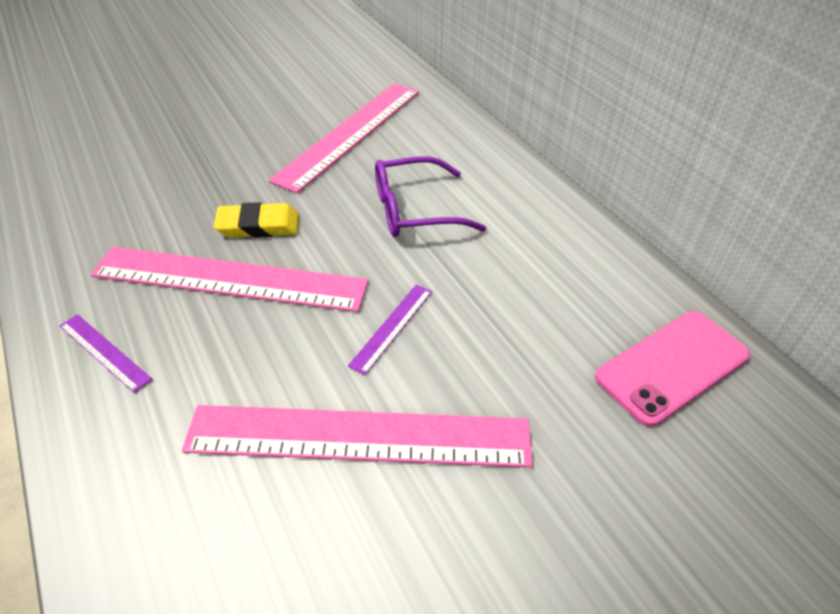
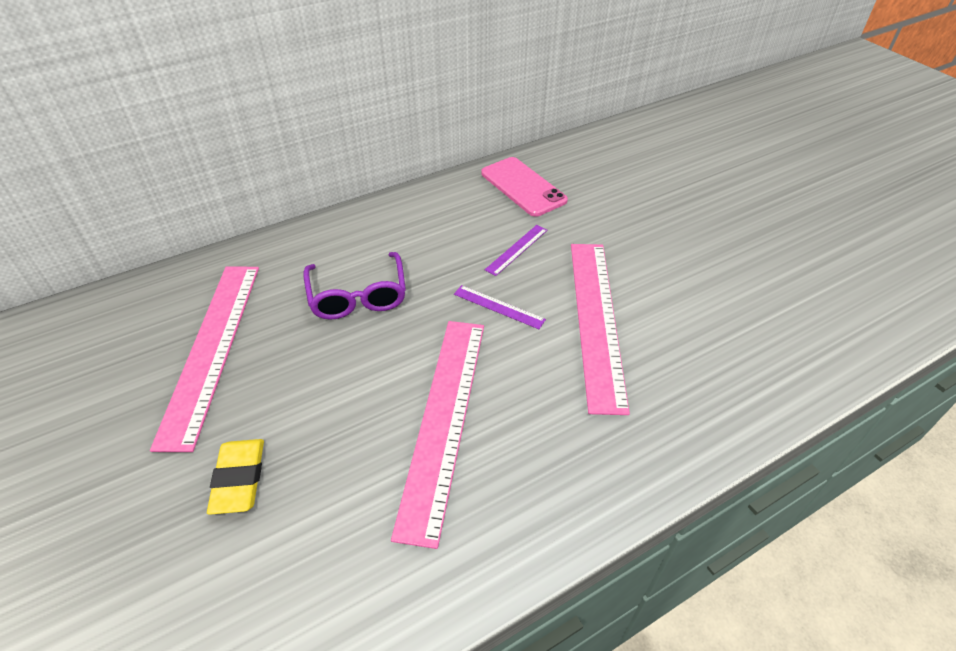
camera: 90 degrees left, 0 degrees up
purple ruler [60,314,152,393] -> purple ruler moved to [485,225,548,276]
yellow eraser [214,202,299,238] -> yellow eraser moved to [207,439,264,515]
pink ruler [269,83,419,193] -> pink ruler turned 60 degrees clockwise [150,267,259,452]

